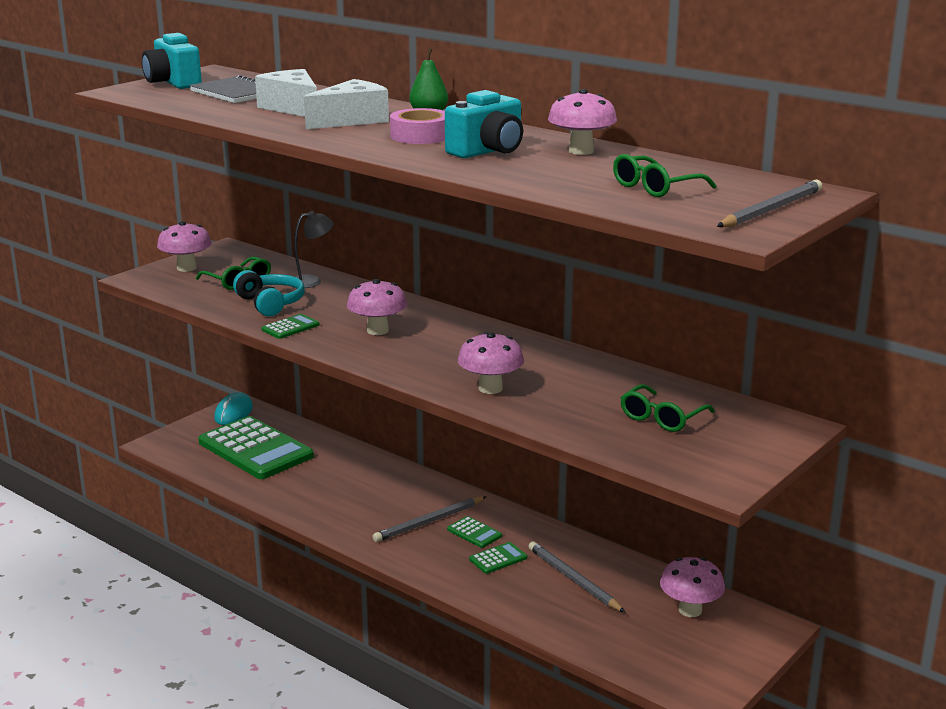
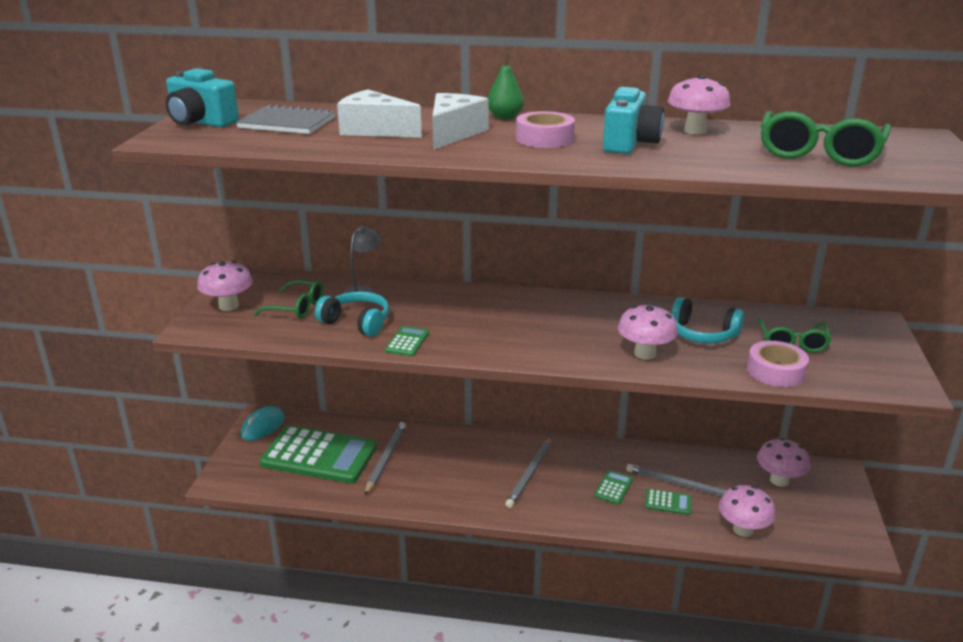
camera: 30 degrees left, 5 degrees up
turquoise mouse [214,392,253,425] -> turquoise mouse turned 45 degrees clockwise [241,406,285,440]
pink mushroom [347,279,407,335] -> pink mushroom moved to [719,485,776,537]
green calculator [447,516,502,548] -> green calculator moved to [645,489,692,515]
green glasses [613,154,717,197] -> green glasses [761,111,891,166], size x1.61
grey pencil [717,180,822,227] -> grey pencil moved to [365,422,406,495]
none -> turquoise headphones [671,297,744,343]
none -> pink tape [747,341,809,387]

